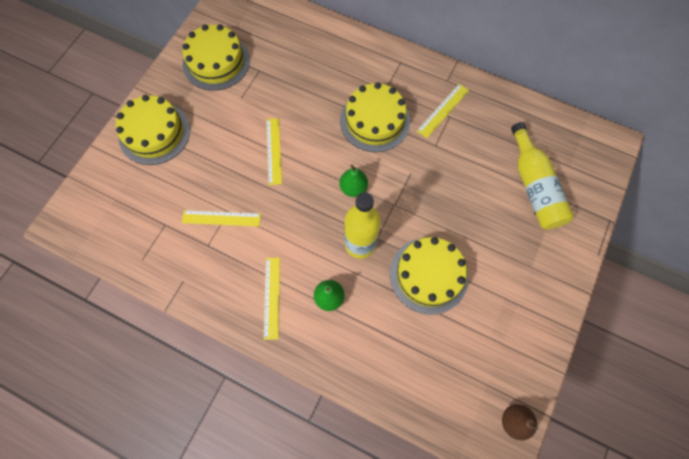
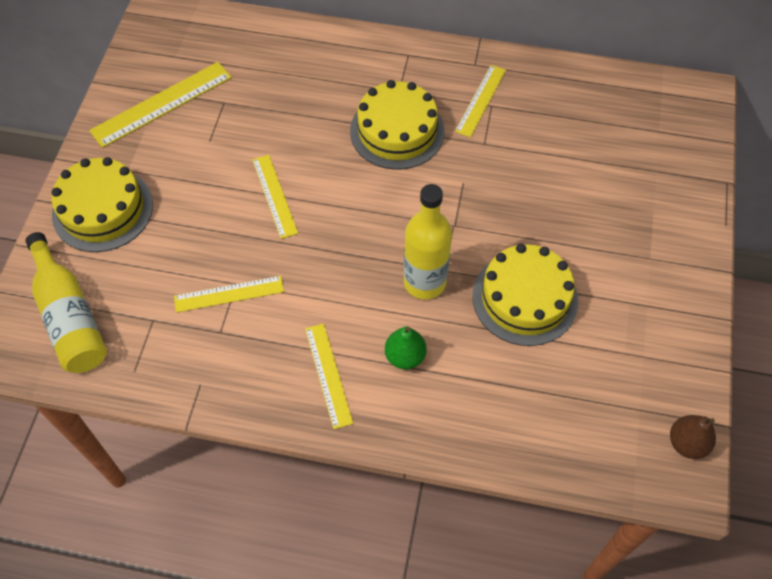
camera: 15 degrees left, 10 degrees down
yellow cake [182,24,250,91] -> yellow ruler [89,62,232,148]
green pear [339,165,368,197] -> none
yellow bottle [511,122,574,229] -> yellow bottle moved to [25,232,107,373]

